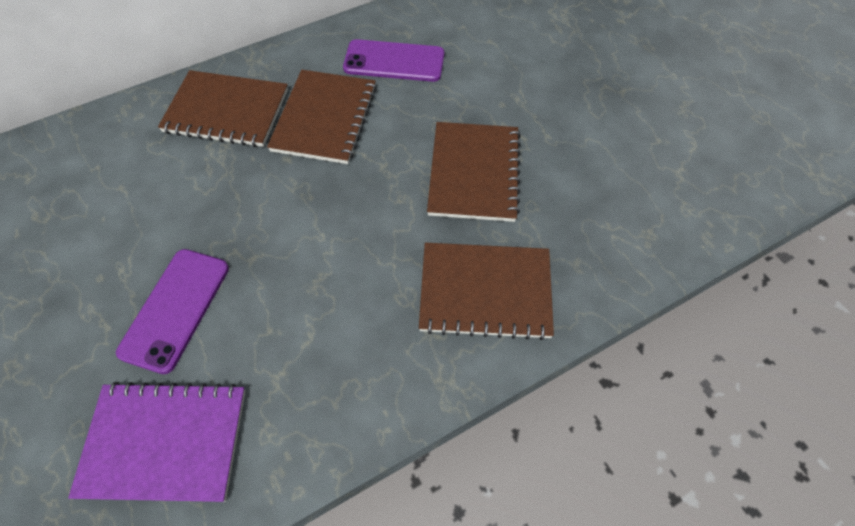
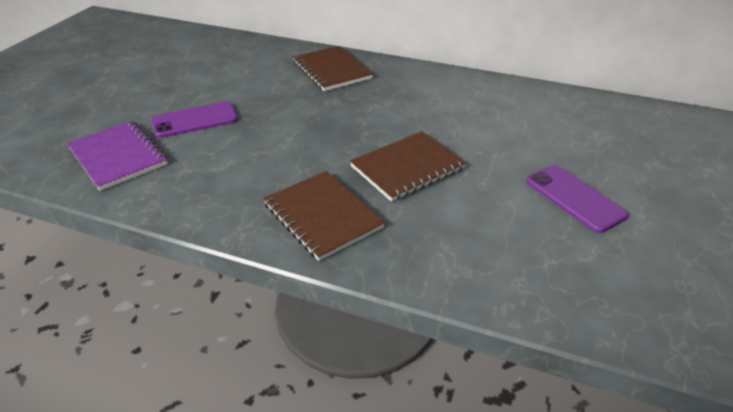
camera: 50 degrees right, 20 degrees down
brown notebook [267,70,377,164] -> none
purple phone [343,39,444,82] -> purple phone moved to [526,165,628,233]

